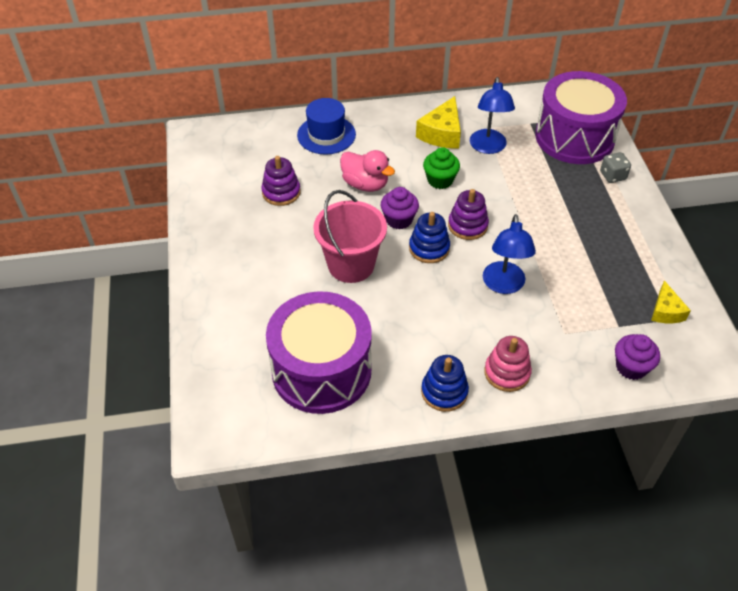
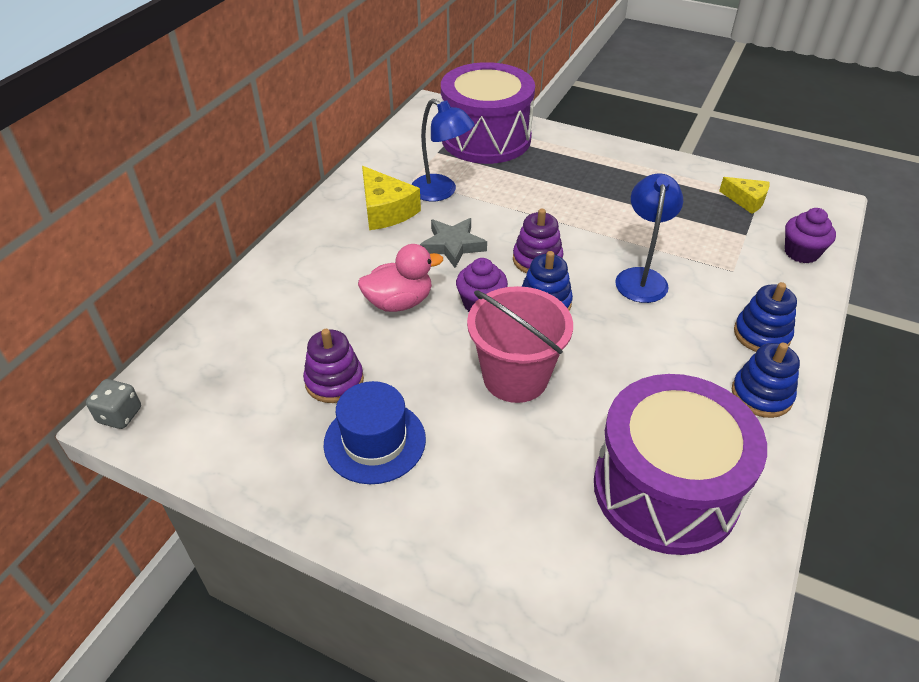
camera: 55 degrees left, 5 degrees down
blue hat [297,98,356,155] -> blue hat moved to [323,381,426,484]
green cupcake [423,147,460,189] -> grey star [420,218,487,268]
blue lamp [483,214,536,294] -> blue lamp turned 120 degrees counterclockwise [615,174,683,303]
pink stacking toy [484,336,532,392] -> blue stacking toy [734,282,797,352]
grey dice [600,152,631,183] -> grey dice moved to [86,379,141,429]

